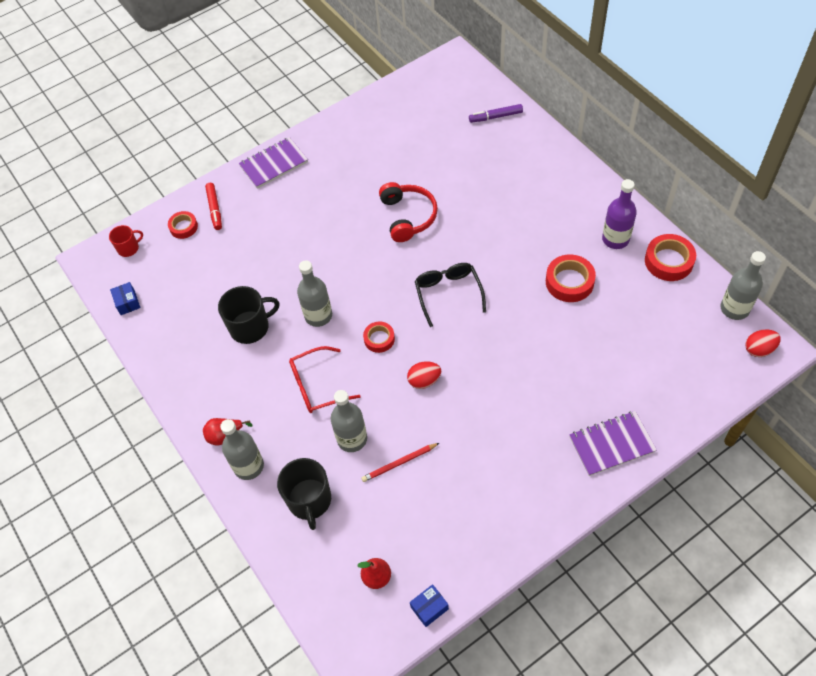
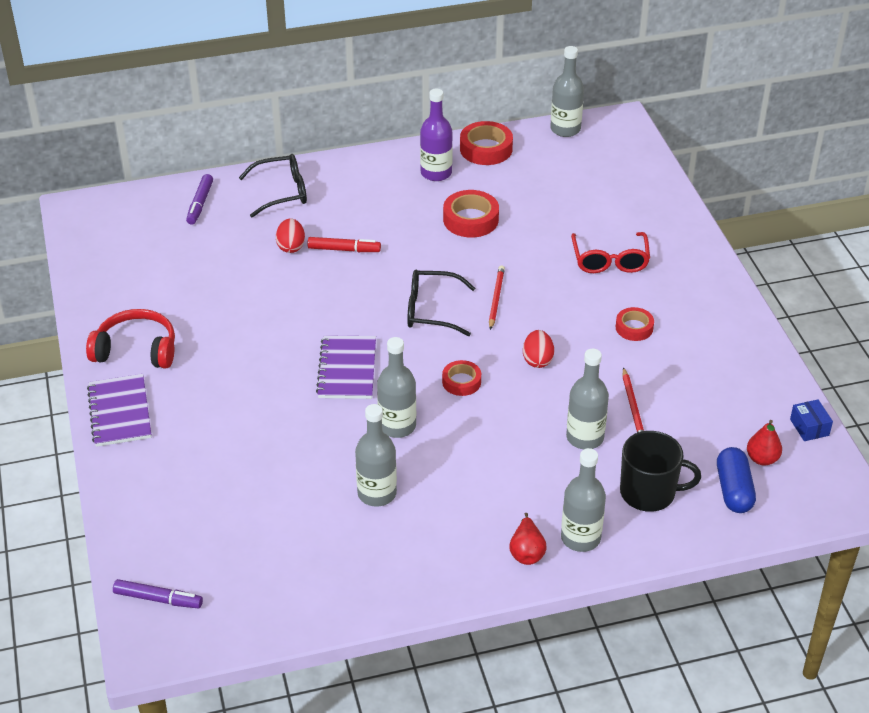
camera: 75 degrees left, 15 degrees down
red mug [109,225,143,257] -> purple marker [113,579,203,609]
blue box [110,282,141,315] -> none
red tape [168,211,198,239] -> red tape moved to [616,307,654,341]
red marker [205,183,222,230] -> red marker moved to [308,237,381,252]
black mug [218,286,279,344] -> grey bottle [355,404,397,507]
red glasses [289,346,361,413] -> red glasses moved to [571,232,650,273]
red headphones [379,182,438,242] -> red headphones moved to [86,309,175,369]
purple notebook [569,411,657,476] -> purple notebook moved to [316,335,376,399]
red egg [745,330,781,357] -> red egg moved to [276,218,305,253]
none -> black glasses [239,154,307,218]
none -> red pencil [489,265,505,330]
none -> blue capsule [717,447,756,513]

